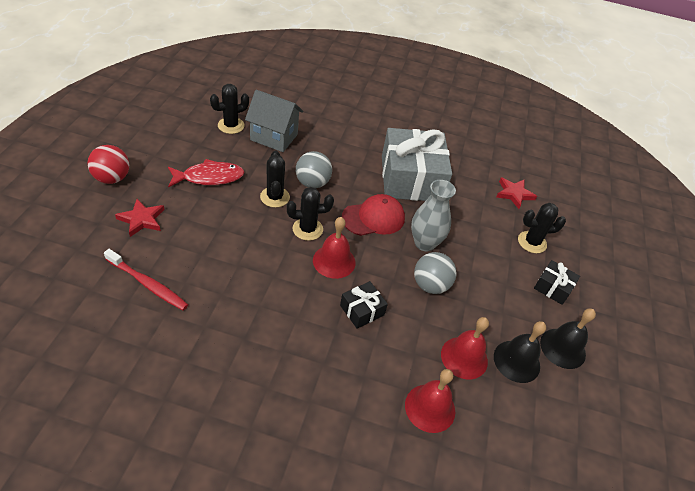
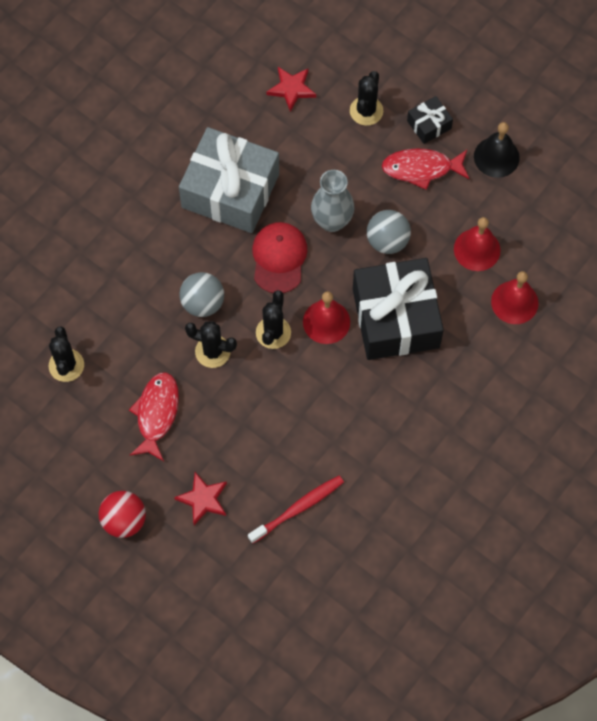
camera: 60 degrees left, 20 degrees up
grey house [245,90,303,152] -> none
black gift [340,281,388,329] -> black gift [353,258,444,360], size x2.27
black bell [494,321,546,383] -> none
none -> red fish [382,148,470,190]

